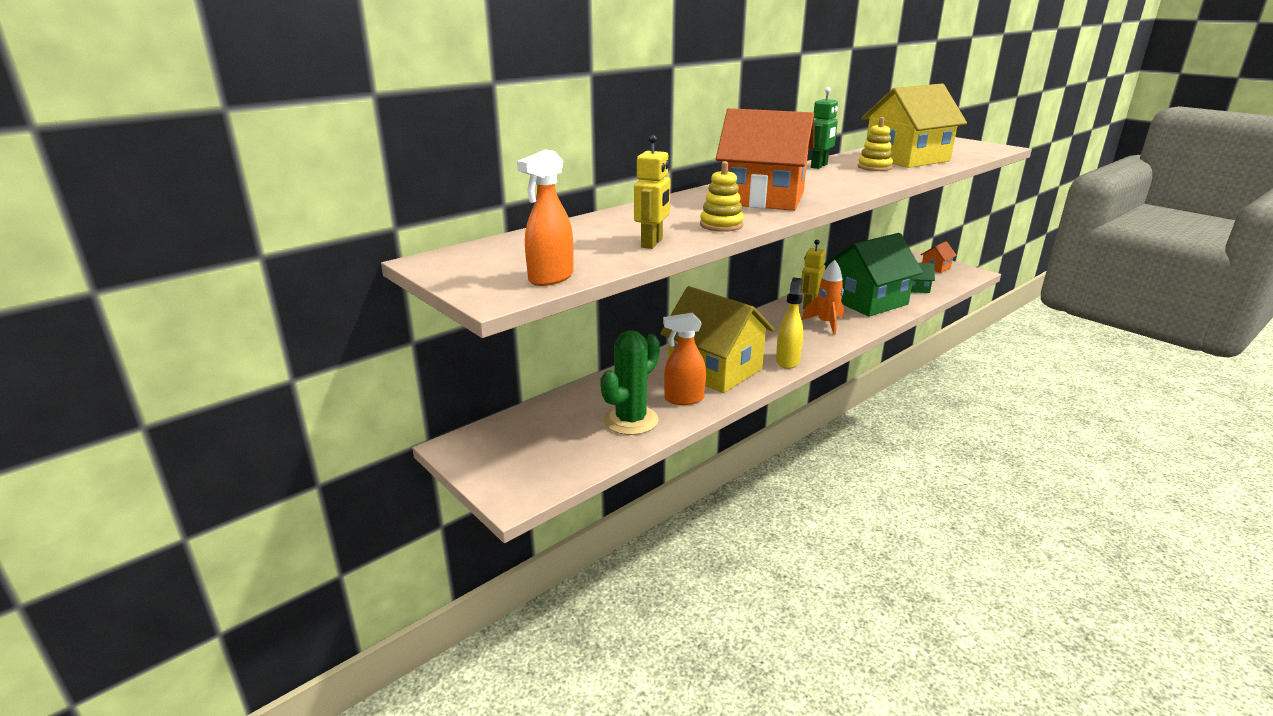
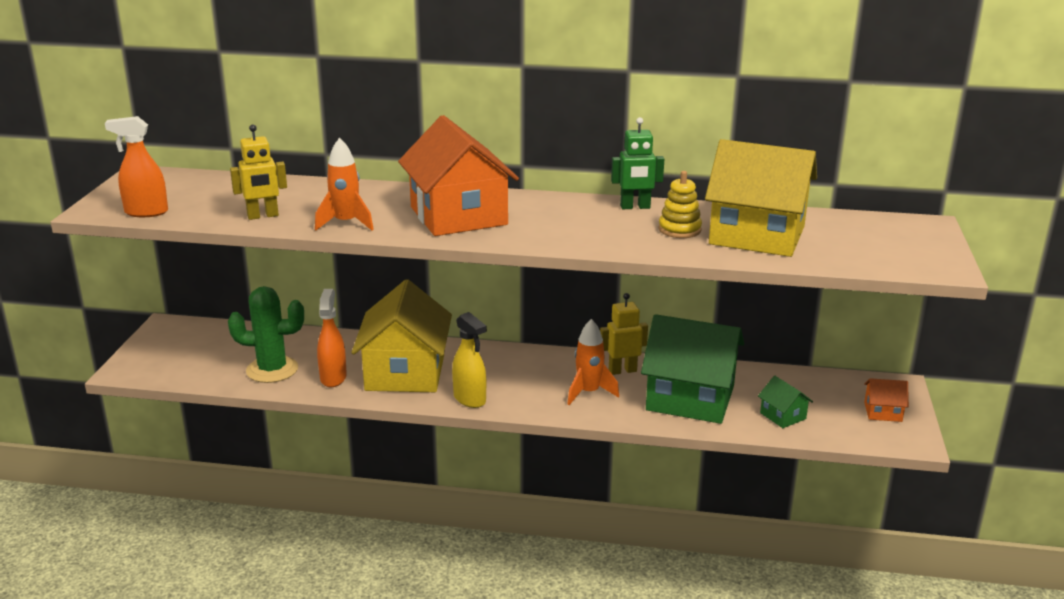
camera: 50 degrees right, 0 degrees up
orange spray bottle [663,313,706,405] -> orange spray bottle turned 45 degrees clockwise [317,289,347,387]
yellow stacking toy [700,161,744,232] -> orange rocket [315,137,374,231]
yellow spray bottle [776,278,803,369] -> yellow spray bottle turned 75 degrees clockwise [452,312,487,408]

